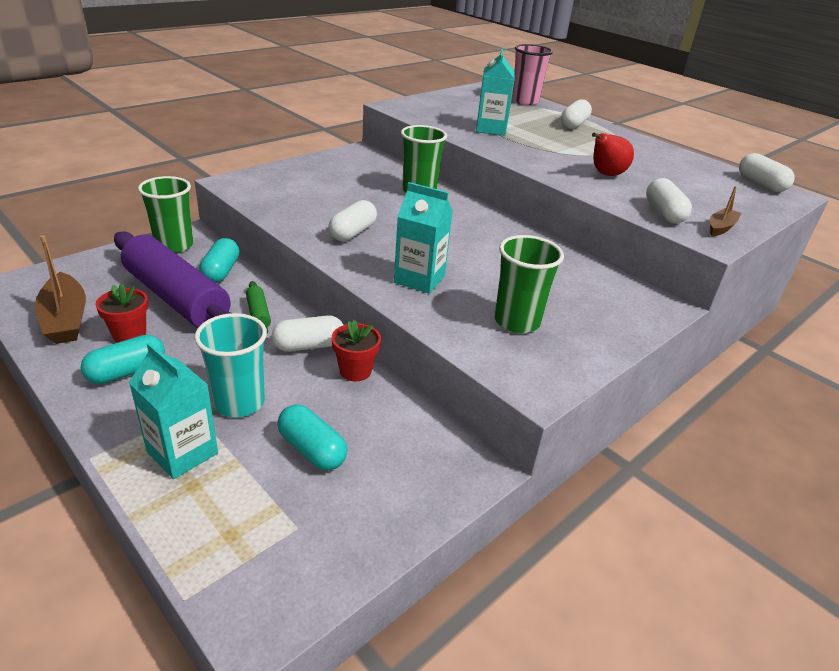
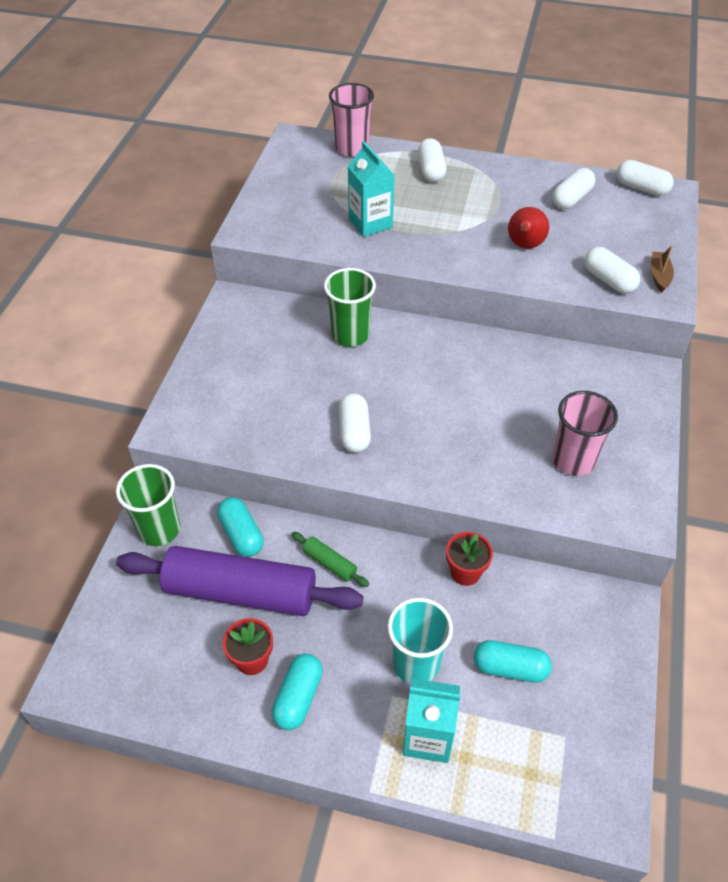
camera: 30 degrees left, 15 degrees up
brown boat [35,235,86,344] -> none
white capsule [272,315,343,352] -> white capsule moved to [552,168,595,209]
turquoise carton [394,182,453,294] -> none
green cup [494,235,564,333] -> pink cup [552,391,618,476]

